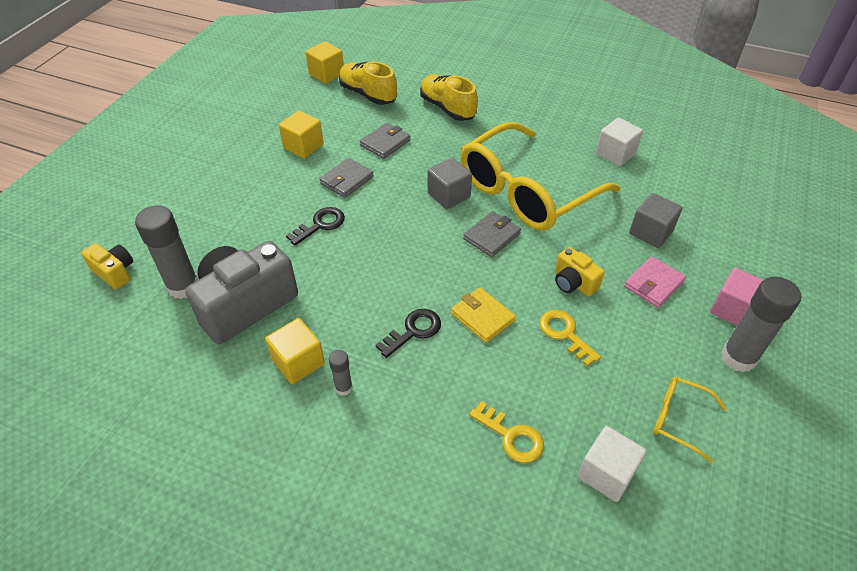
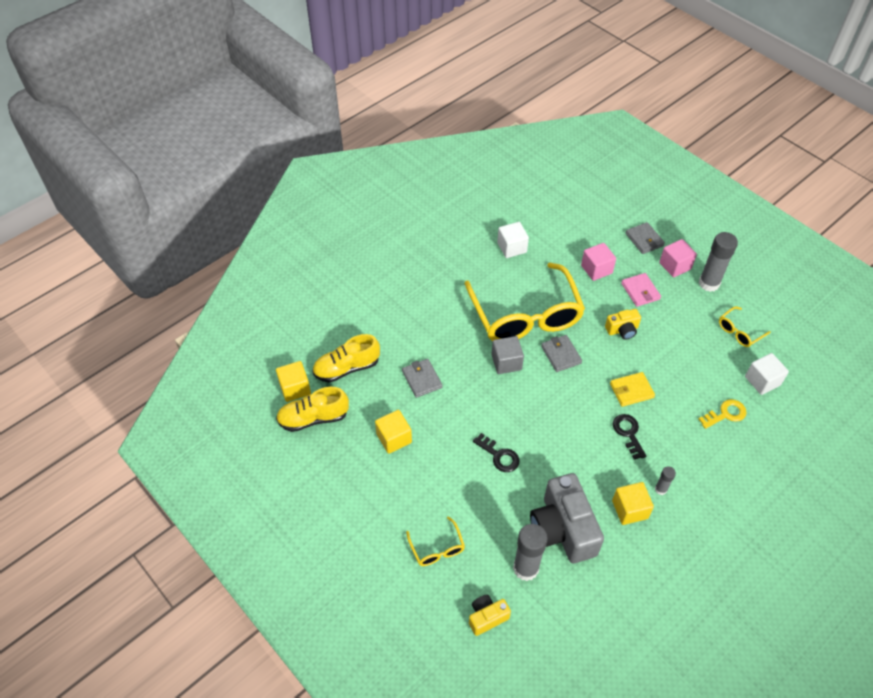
camera: 65 degrees left, 5 degrees up
black key [286,207,345,245] -> black key turned 150 degrees clockwise [473,433,519,472]
grey wallet [320,158,374,198] -> grey wallet moved to [625,222,665,254]
yellow shoe [420,74,478,121] -> yellow shoe moved to [276,387,349,432]
yellow key [539,310,601,366] -> none
grey cube [629,193,683,248] -> pink cube [581,243,616,281]
none -> yellow glasses [406,516,465,566]

